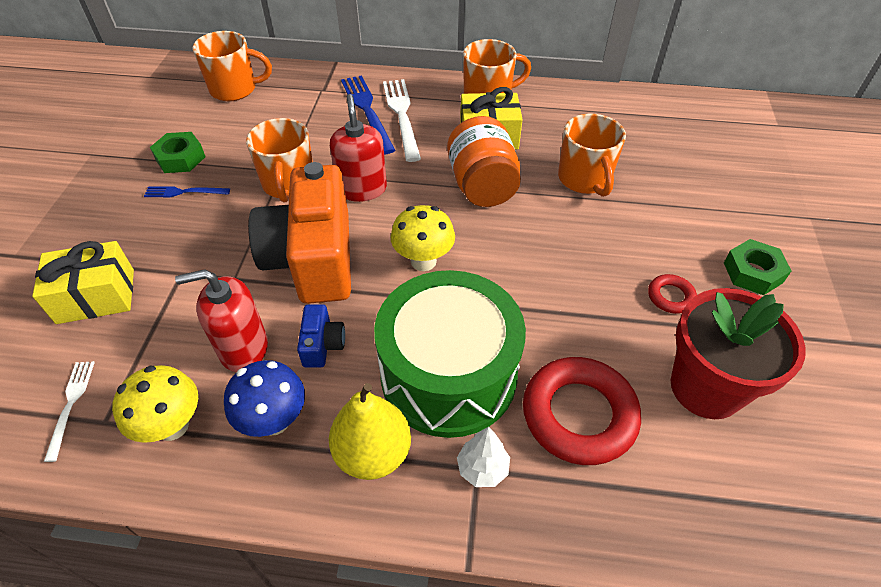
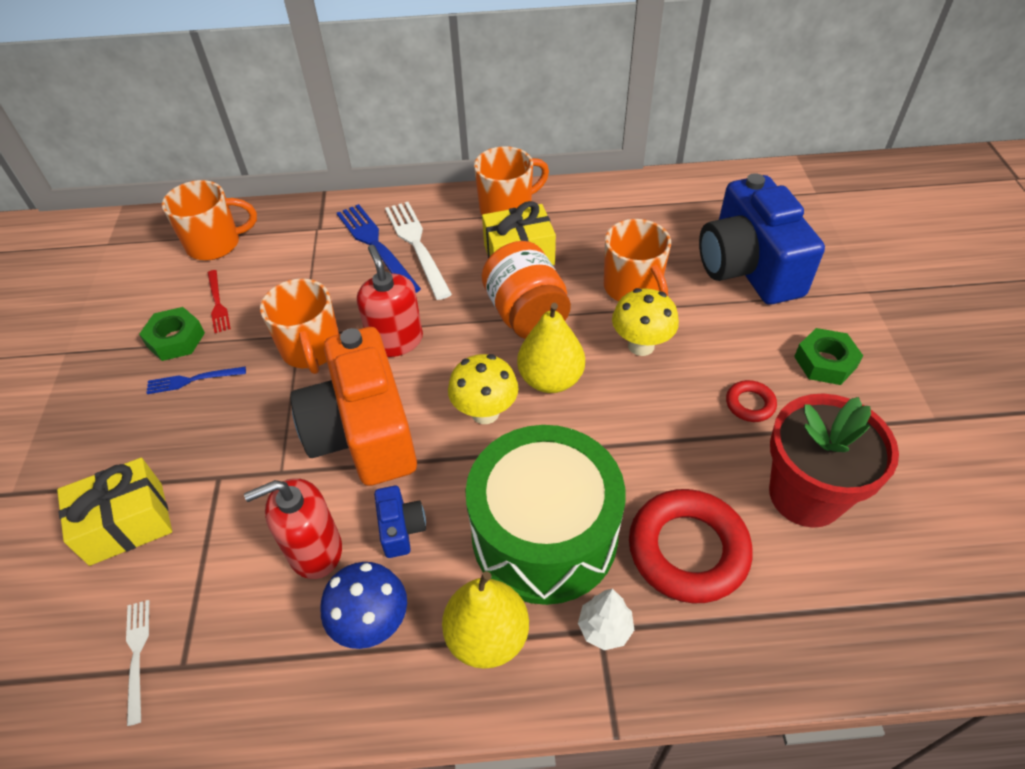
camera: 10 degrees left, 0 degrees up
yellow mushroom [112,365,198,443] -> yellow mushroom moved to [612,288,679,356]
none -> red fork [208,270,231,333]
none -> yellow pear [517,303,585,393]
none -> blue camera [699,173,825,305]

